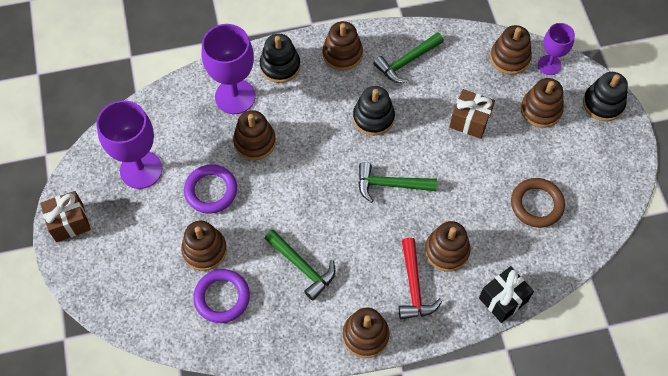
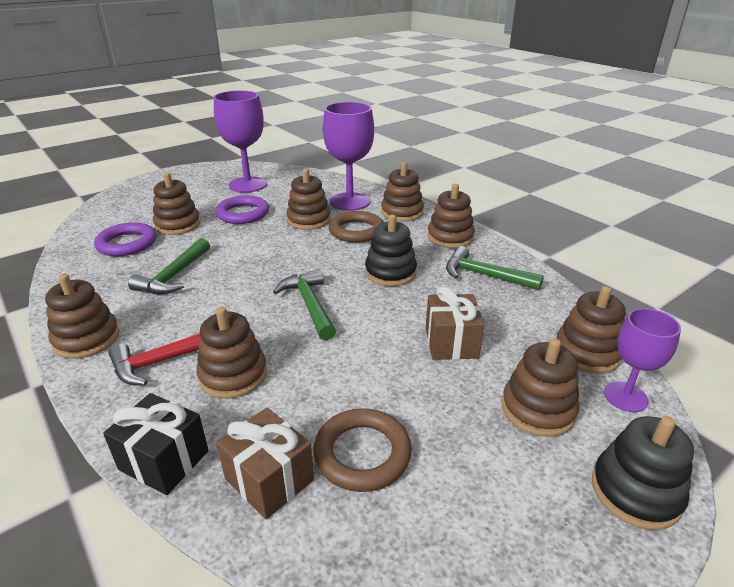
camera: 65 degrees right, 30 degrees down
brown gift [40,191,91,242] -> brown gift moved to [216,408,314,520]
black stacking toy [260,34,300,83] -> brown stacking toy [381,162,424,222]
none -> brown ring [329,211,383,243]

